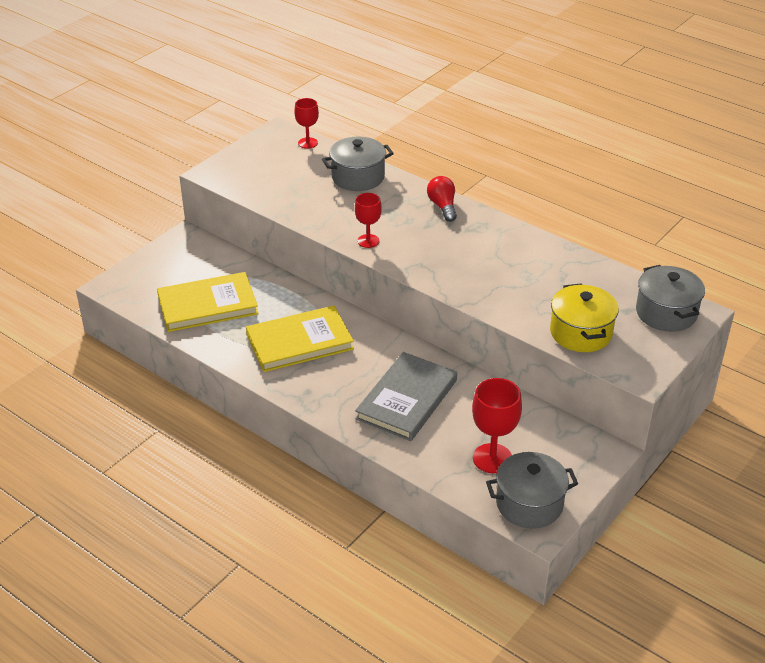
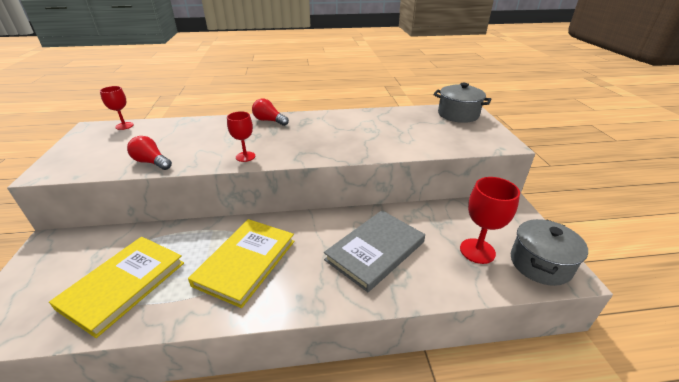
camera: 45 degrees left, 5 degrees down
grey pot [322,137,394,191] -> none
grey book [355,352,457,441] -> grey book turned 60 degrees clockwise [324,210,425,292]
yellow pot [550,283,619,352] -> none
none -> red light bulb [127,136,172,170]

